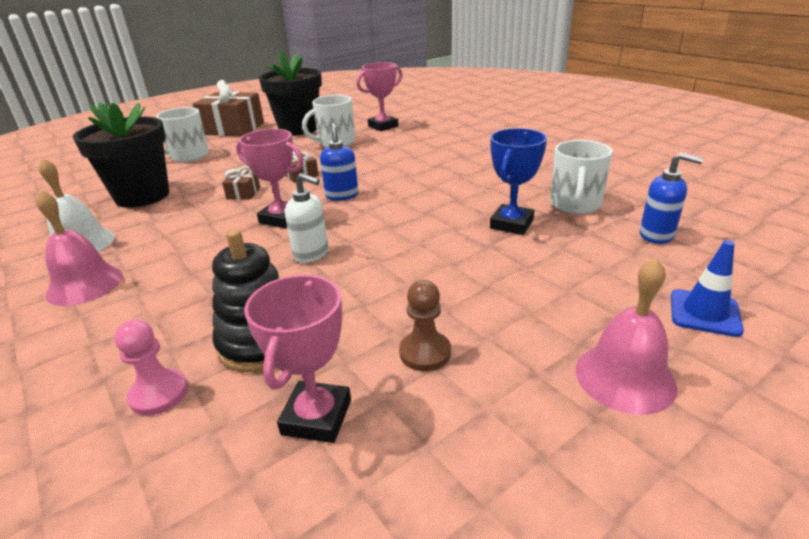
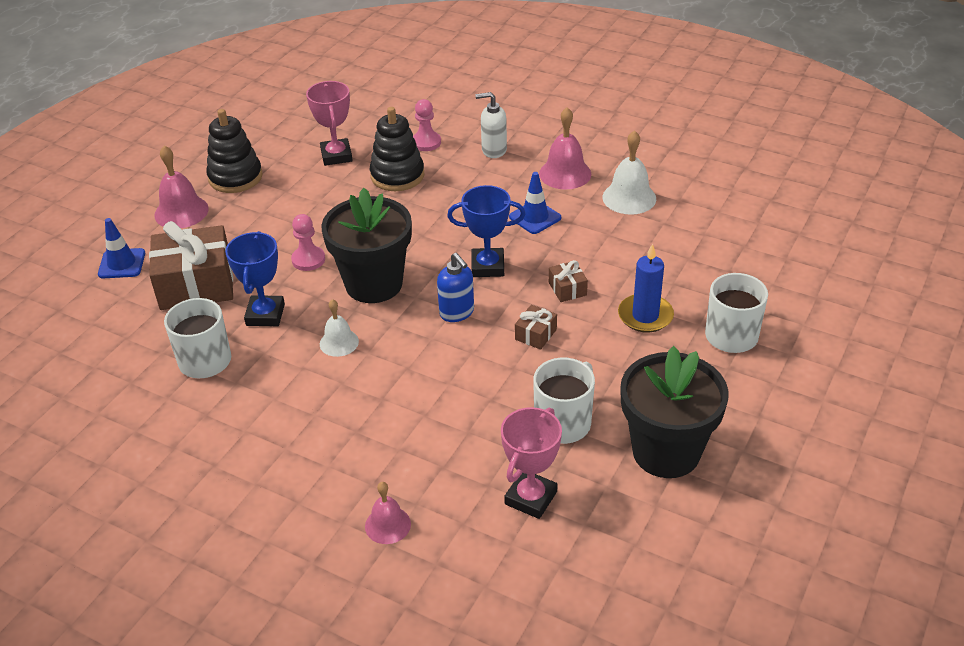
camera: 155 degrees right, 10 degrees up
black flower pot [73,102,169,208] -> black flower pot moved to [321,188,412,303]
brown gift [193,80,264,136] -> brown gift moved to [149,221,233,310]
pink trophy [236,129,304,228] -> blue trophy [447,185,525,277]
white soap dispenser [285,173,328,263] -> white soap dispenser moved to [475,92,507,158]
brown pawn [399,280,451,371] -> none
blue soap dispenser [640,153,704,244] -> none
none -> black stacking toy [206,109,263,193]
none -> pink pawn [291,214,325,271]
none -> white bell [320,299,359,357]
none -> pink bell [365,482,411,544]
none -> blue traffic cone [509,172,561,234]
none -> blue candle [618,243,674,333]

